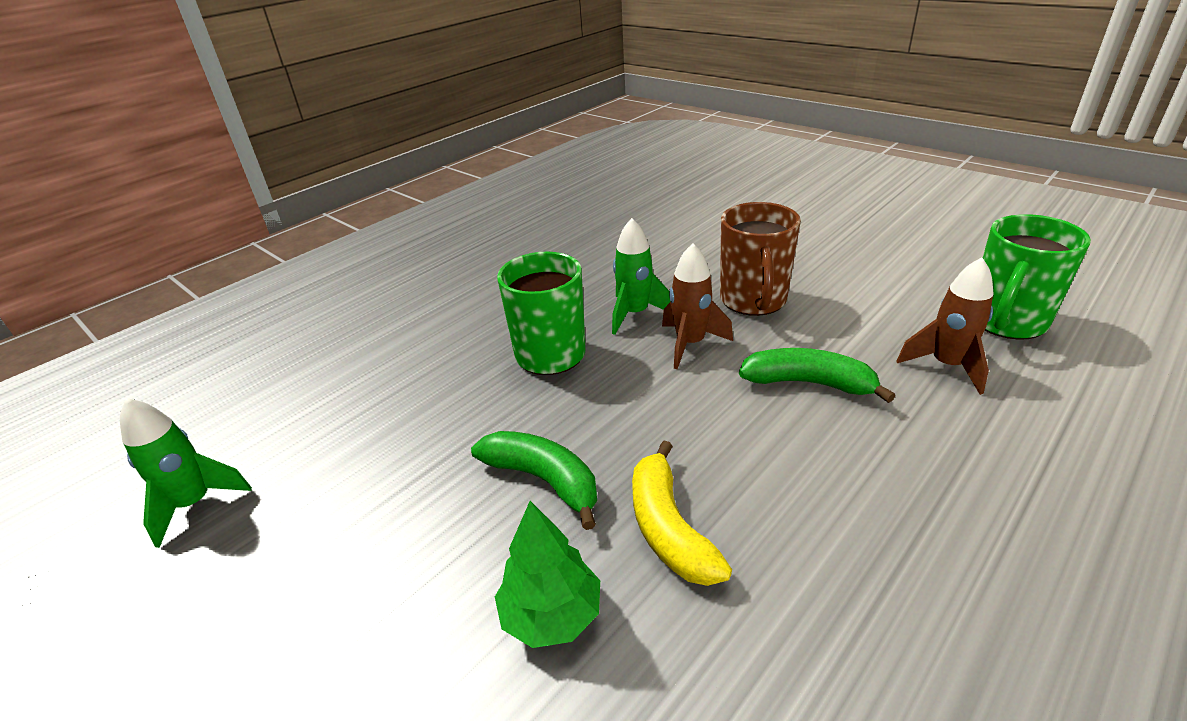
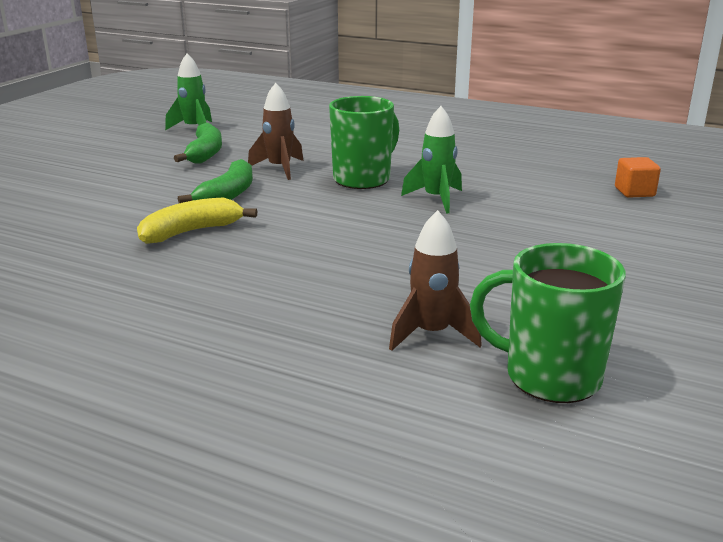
camera: 70 degrees right, 10 degrees down
green tree [495,501,600,648] -> none
brown rocket [662,243,733,369] -> brown rocket moved to [248,83,303,180]
brown mug [720,202,801,316] -> none
green banana [739,348,895,403] -> green banana moved to [174,123,222,164]
none -> orange cube [615,157,661,198]

